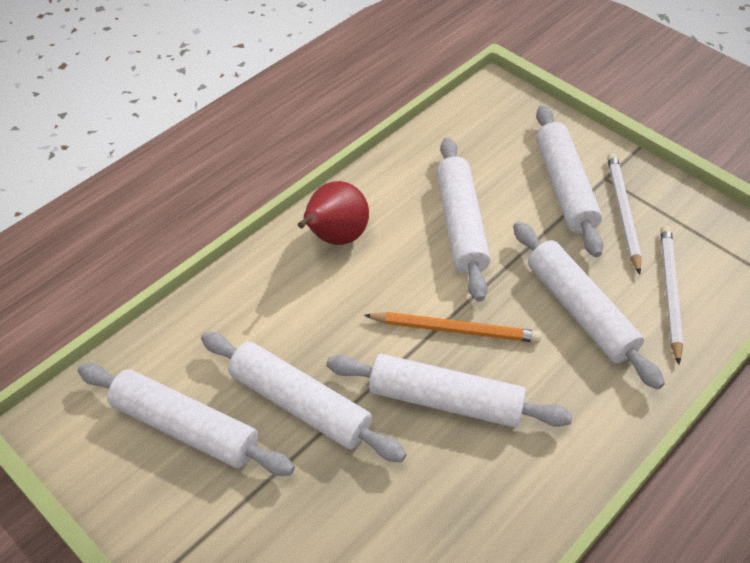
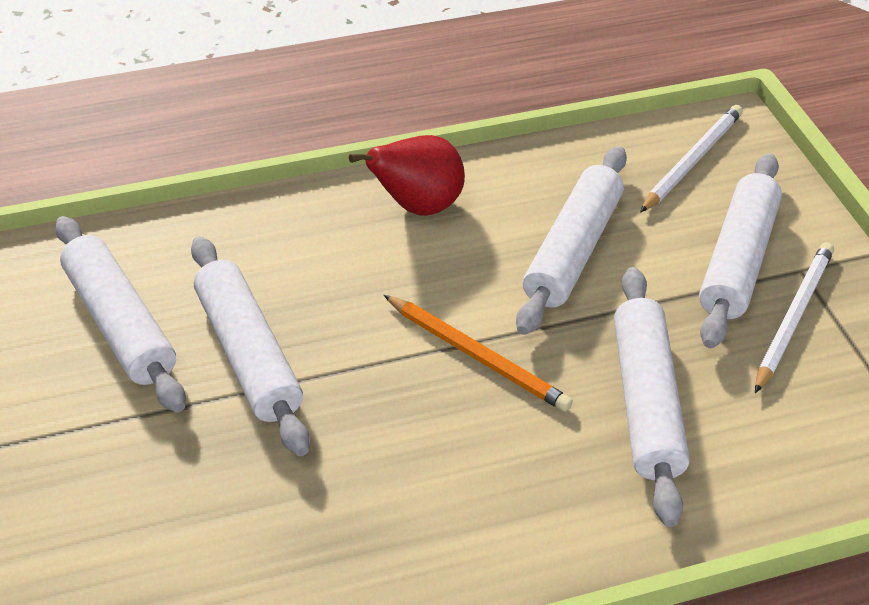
camera: 30 degrees right, 5 degrees down
white rolling pin [327,354,573,428] -> none
white pencil [660,225,683,364] -> white pencil moved to [640,105,743,213]

